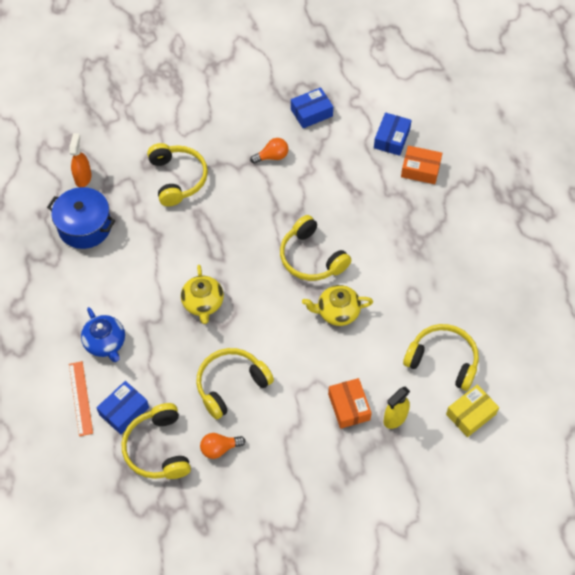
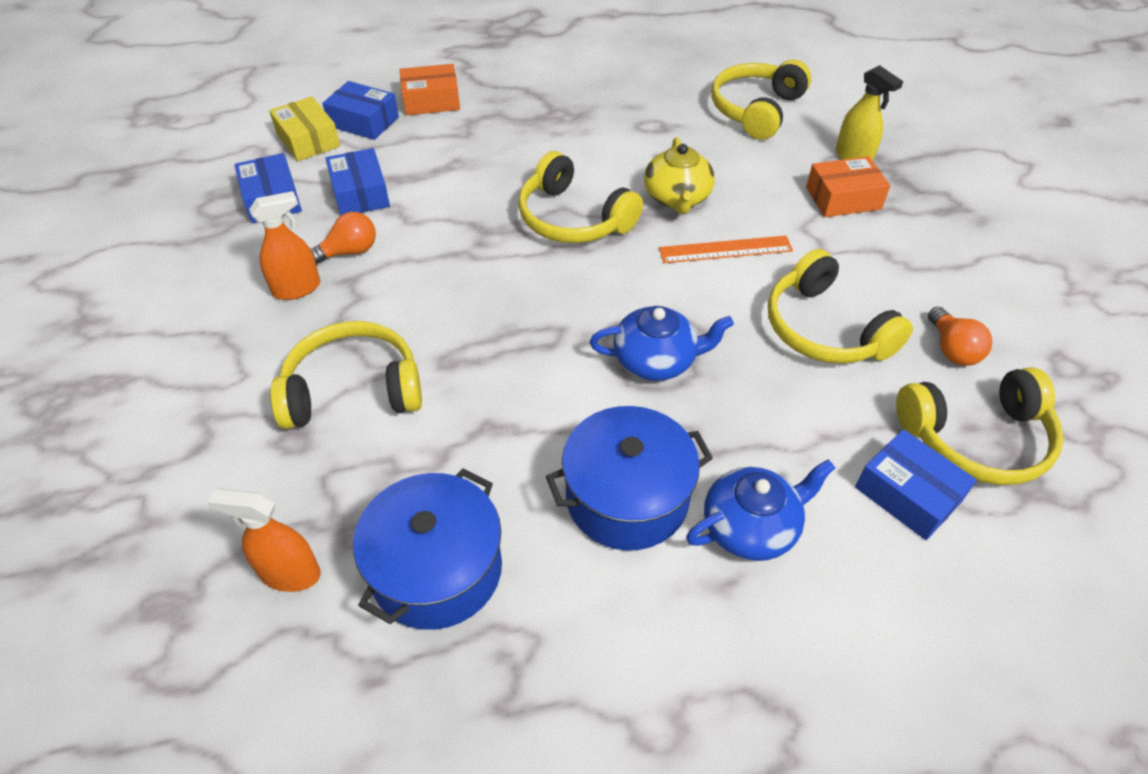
camera: 85 degrees left, 10 degrees down
orange ruler [69,361,93,436] -> orange ruler moved to [659,236,793,263]
yellow teapot [181,265,224,324] -> blue teapot [590,306,734,381]
orange light bulb [250,138,288,164] -> orange light bulb turned 75 degrees clockwise [311,212,376,265]
yellow headphones [280,215,351,281] -> yellow headphones turned 75 degrees clockwise [518,151,643,243]
orange box [401,146,442,184] -> orange box turned 60 degrees clockwise [400,64,460,115]
yellow box [446,385,499,437] -> yellow box moved to [269,96,340,161]
none -> orange spray bottle [249,191,320,300]
none -> blue box [325,148,390,216]
none -> blue pot [546,406,713,551]

